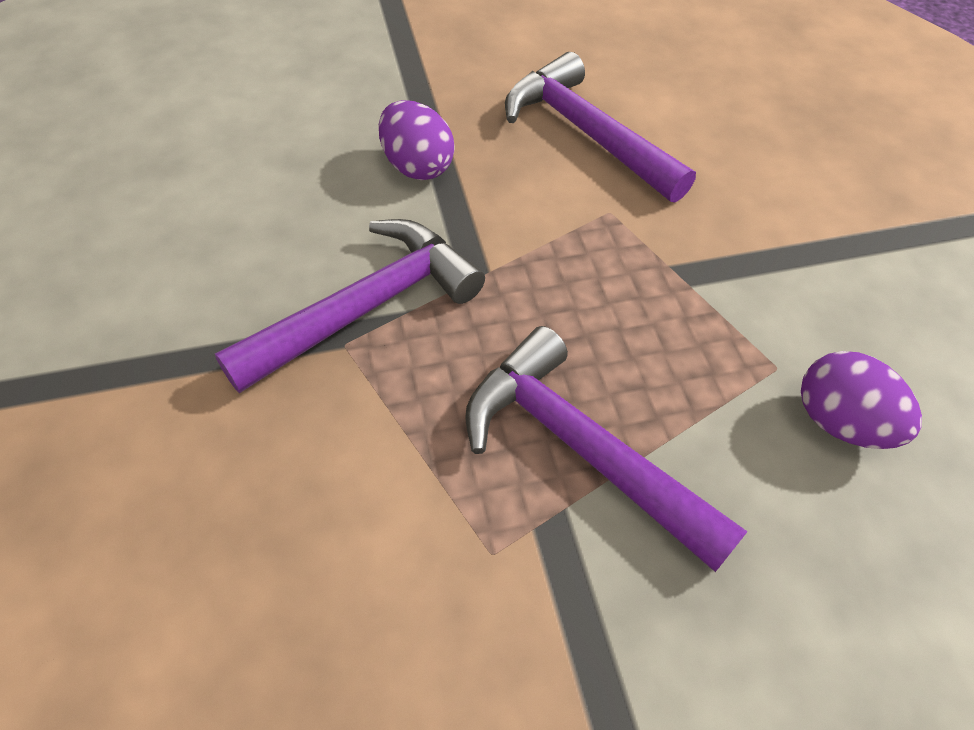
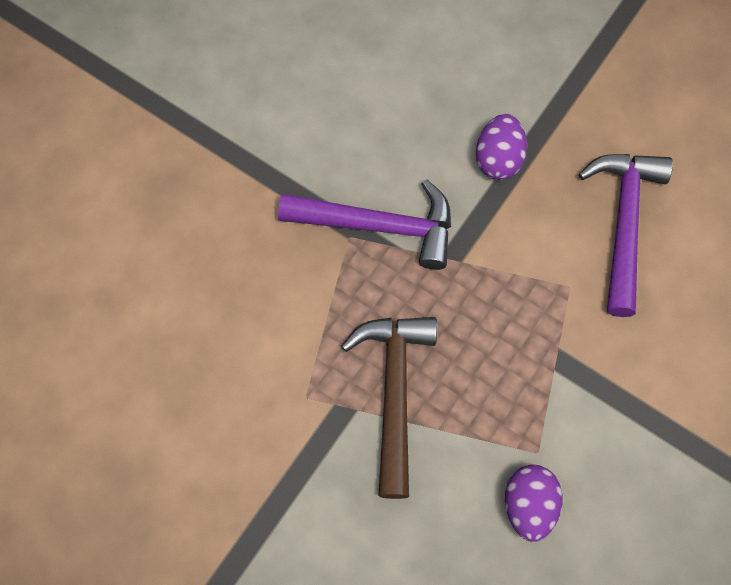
camera: 50 degrees right, 15 degrees up
purple hammer [465,326,748,572] -> brown hammer [341,317,437,499]

